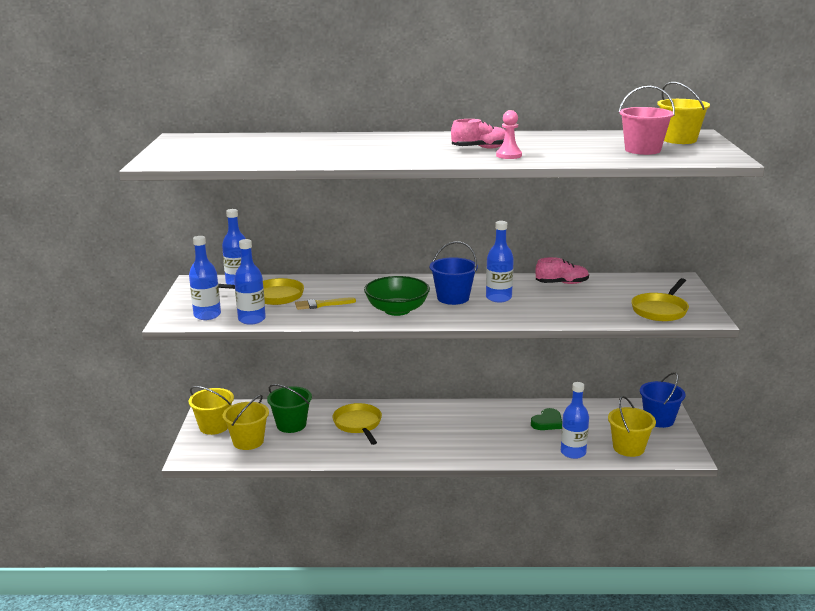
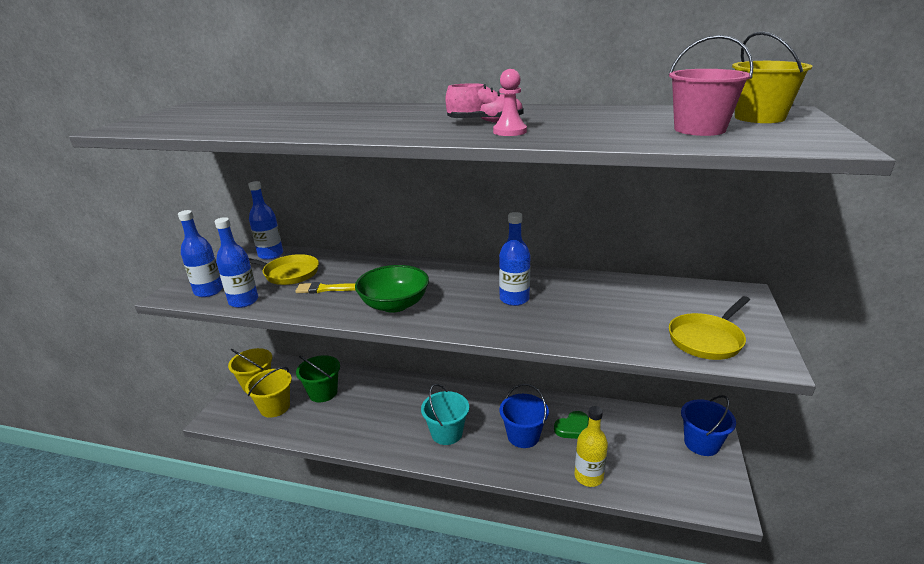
camera: 15 degrees right, 5 degrees up
yellow pan [333,403,382,445] -> none
blue bucket [430,241,478,305] -> blue bucket moved to [499,384,549,448]
pink shoe [536,257,589,284] -> none
blue bottle [561,382,589,459] -> yellow bottle [574,406,608,487]
yellow bucket [608,396,656,457] -> none
none -> turquoise bucket [421,384,469,445]

